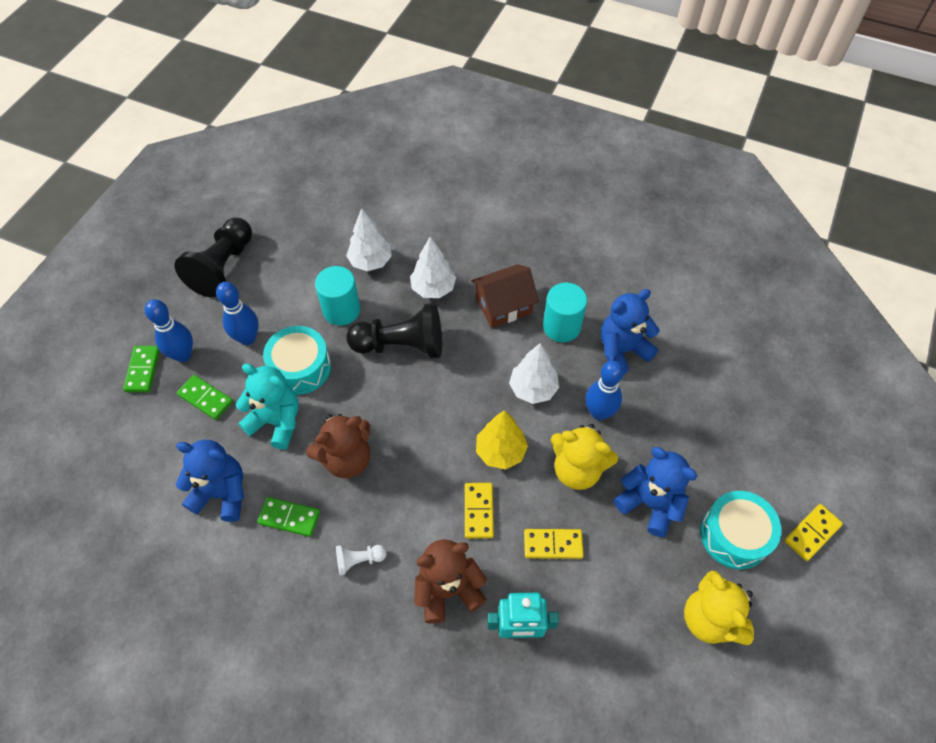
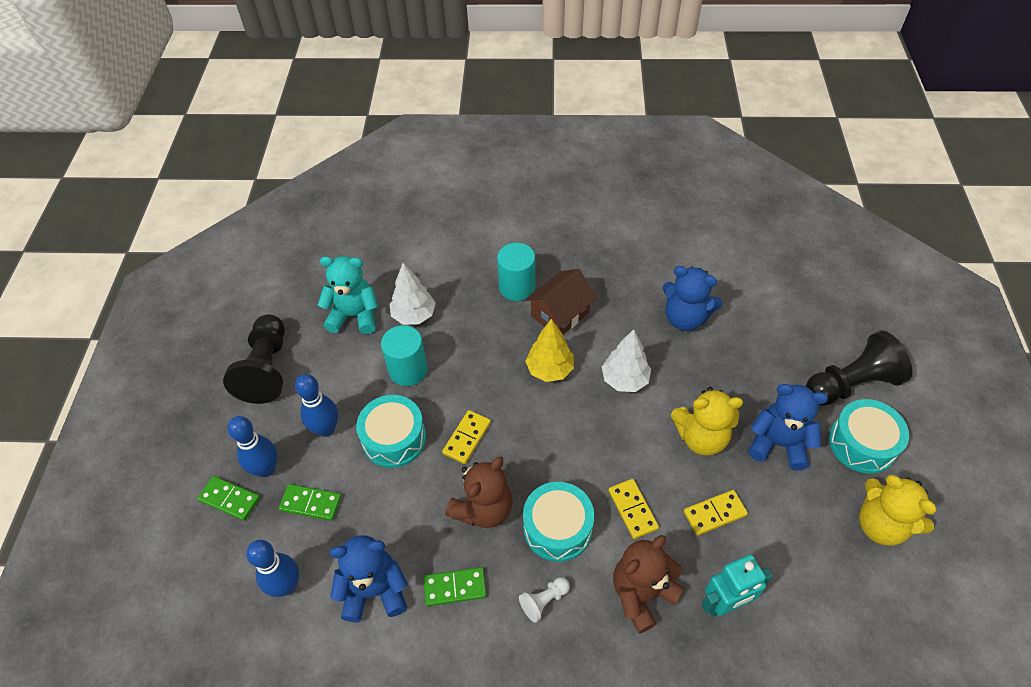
camera: 20 degrees left, 5 degrees down
green domino [123,346,160,392] -> green domino turned 45 degrees counterclockwise [197,476,260,521]
turquoise teddy bear [236,363,299,450] -> turquoise teddy bear moved to [318,256,379,334]
black pawn [346,303,442,359] -> black pawn moved to [806,331,912,406]
white tree [410,237,456,298] -> none
yellow tree [476,410,528,470] -> yellow tree moved to [525,319,574,382]
turquoise cylinder [543,283,587,342] -> turquoise cylinder moved to [497,243,535,301]
blue bowling pin [585,360,624,420] -> blue bowling pin moved to [246,540,299,597]
blue teddy bear [601,289,660,374] -> blue teddy bear turned 105 degrees counterclockwise [663,266,723,331]
yellow domino [784,504,843,561] -> yellow domino moved to [442,410,491,464]
none -> turquoise drum [523,482,594,562]

